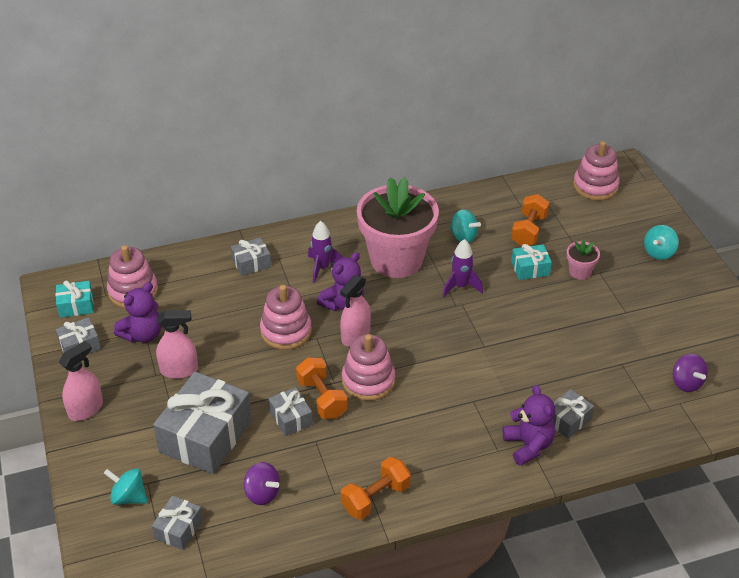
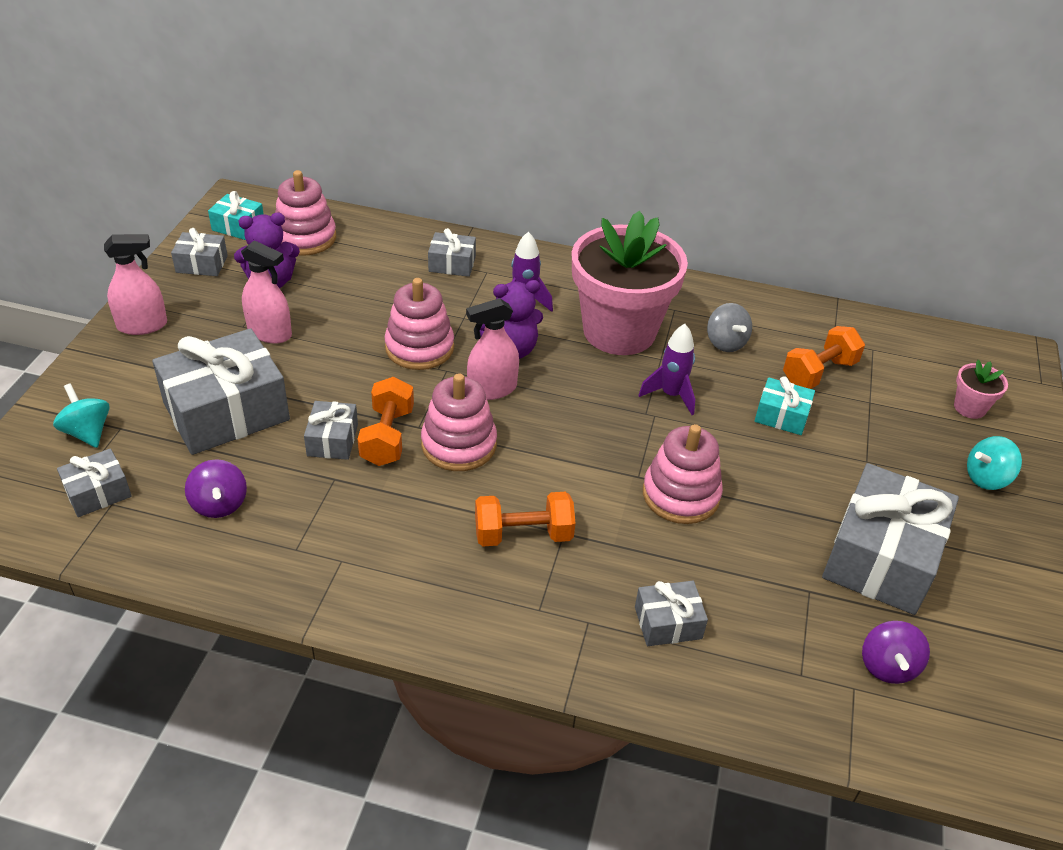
camera: 30 degrees right, 0 degrees up
orange dumbbell [341,457,411,520] -> orange dumbbell moved to [475,492,575,546]
turquoise spinning top [449,209,481,243] -> grey spinning top [707,303,752,352]
purple teddy bear [503,385,555,466] -> none
pink flower pot [567,240,600,280] -> pink flower pot moved to [954,360,1008,419]
pink stacking toy [573,141,620,200] -> pink stacking toy moved to [643,424,723,524]
none -> grey gift [822,463,959,615]

